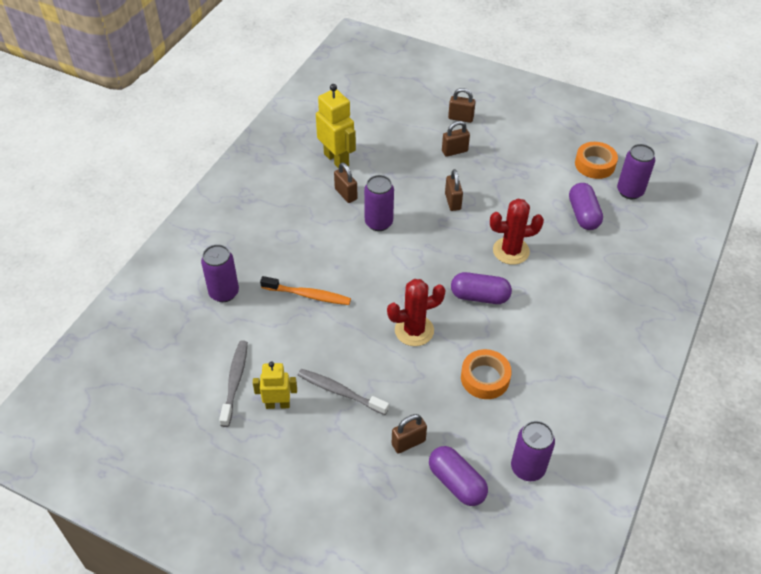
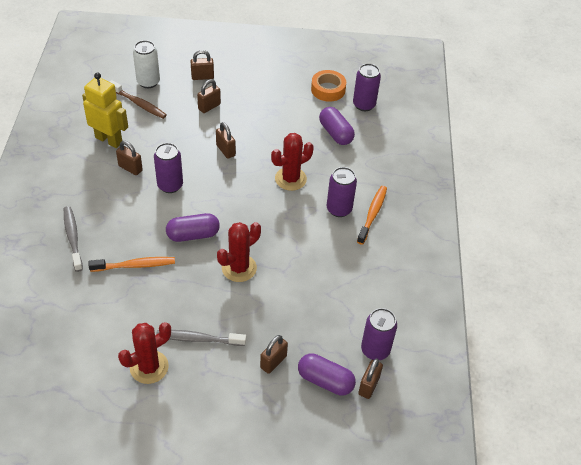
camera: 25 degrees left, 0 degrees up
purple can [201,244,239,302] -> purple can moved to [327,167,357,217]
grey toothbrush [219,341,248,427] -> grey toothbrush moved to [64,206,83,272]
yellow robot [253,361,297,409] -> red cactus [118,322,171,384]
purple capsule [451,272,512,304] -> purple capsule moved to [166,213,220,242]
orange tape [461,349,512,399] -> none
none -> brown toothbrush [110,80,167,119]
none -> white can [133,40,160,88]
none -> orange toothbrush [357,186,387,245]
none -> brown padlock [359,359,383,399]

